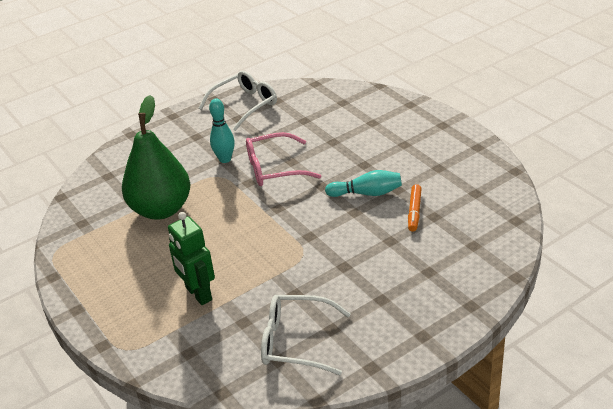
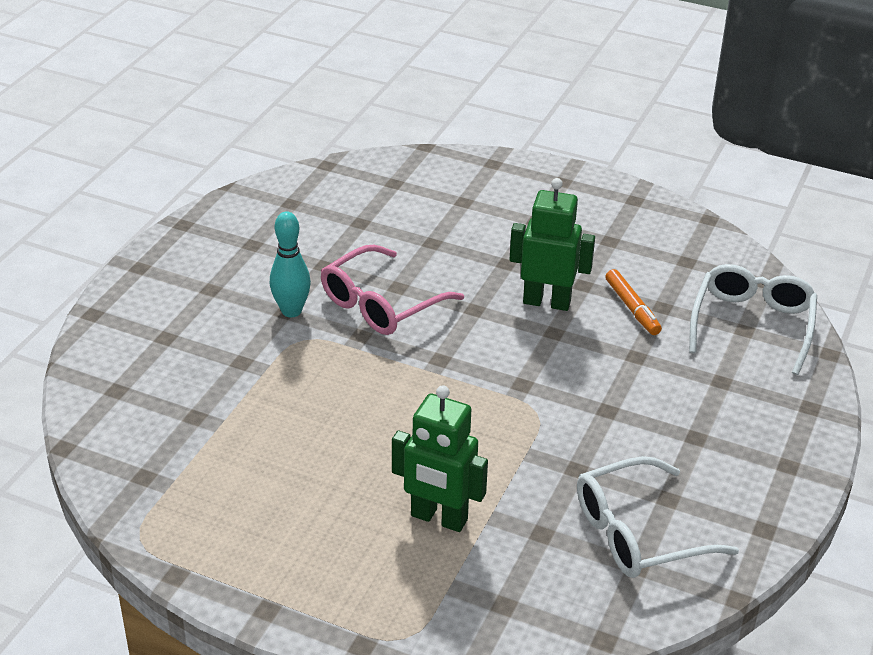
camera: 35 degrees left, 0 degrees up
green pear [122,95,190,220] -> none
white glasses [199,71,277,131] -> white glasses moved to [689,264,817,375]
turquoise bowling pin [325,170,402,197] -> green robot [509,178,595,311]

